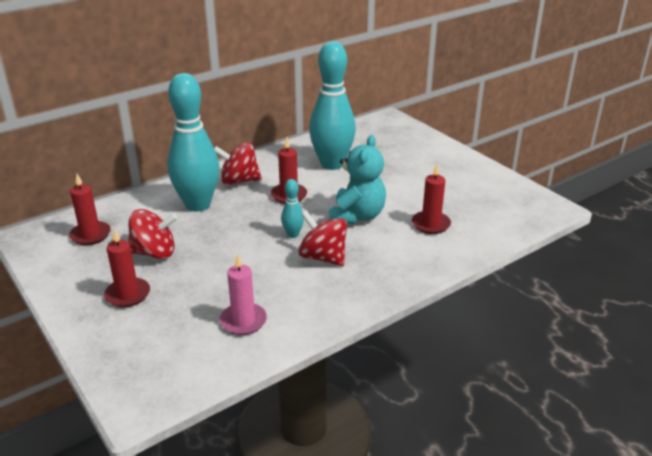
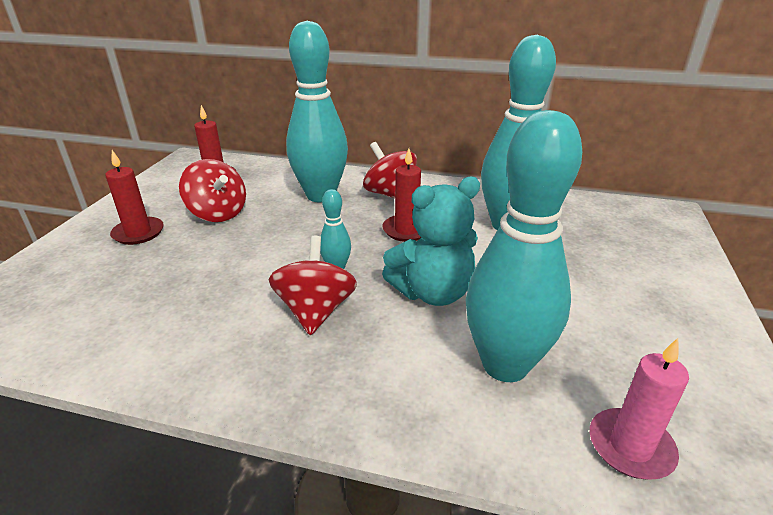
camera: 50 degrees right, 0 degrees up
pink candle [220,254,267,335] -> pink candle moved to [590,338,689,480]
red candle [412,164,451,234] -> turquoise bowling pin [466,110,582,382]

